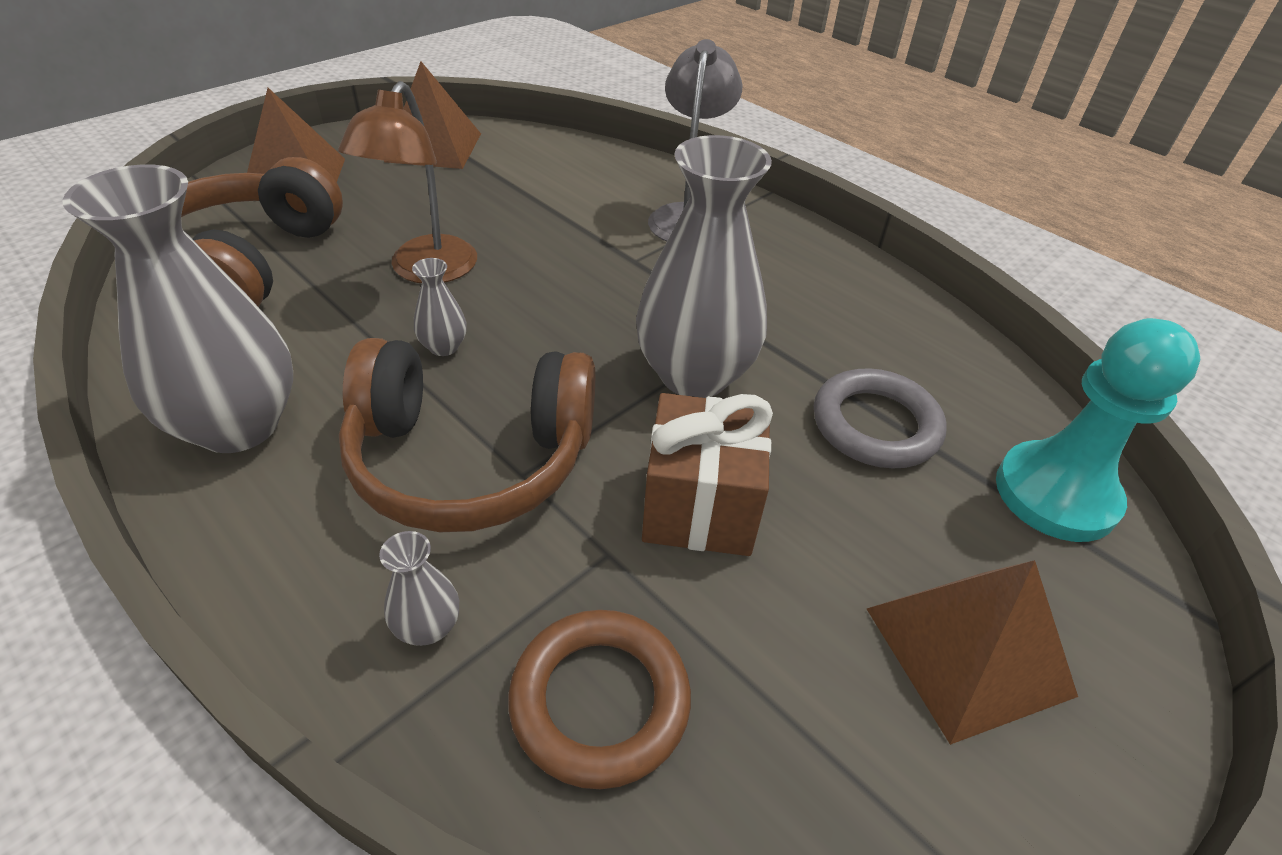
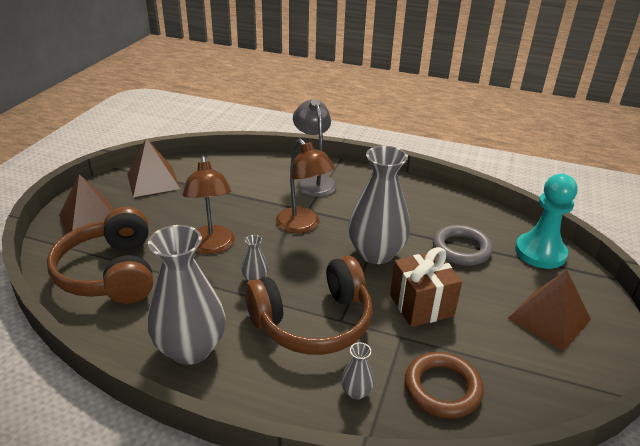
camera: 25 degrees left, 10 degrees down
none -> brown lamp [276,139,335,233]

